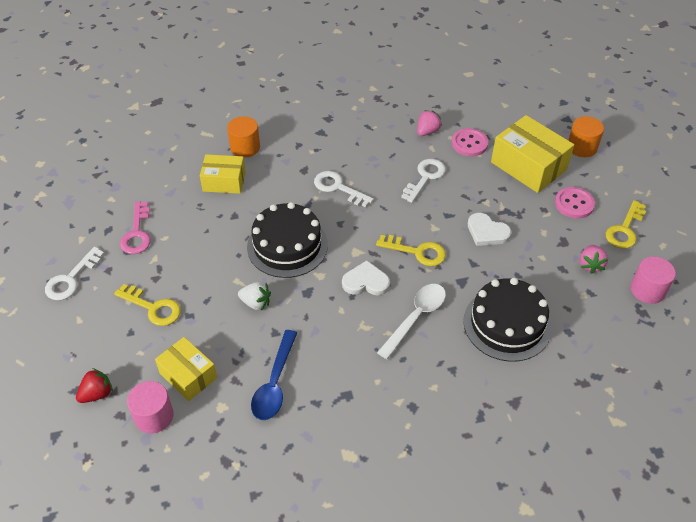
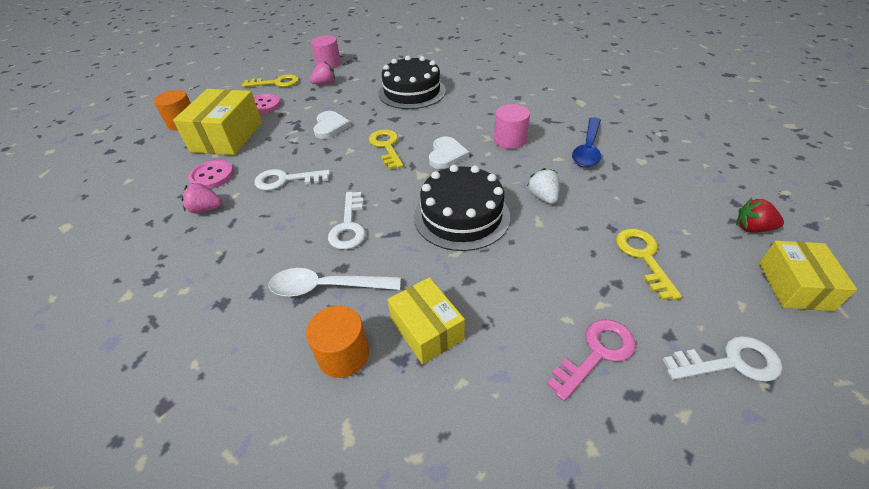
camera: 125 degrees left, 5 degrees down
pink cylinder [127,381,174,433] -> pink cylinder moved to [494,104,530,149]
yellow box [155,337,217,401] -> yellow box moved to [759,241,857,311]
blue spoon [251,330,297,420] -> blue spoon turned 135 degrees clockwise [572,117,601,168]
white heart [342,260,390,295] -> white heart turned 135 degrees counterclockwise [429,137,469,169]
white spoon [377,284,446,359] -> white spoon moved to [269,268,401,297]

